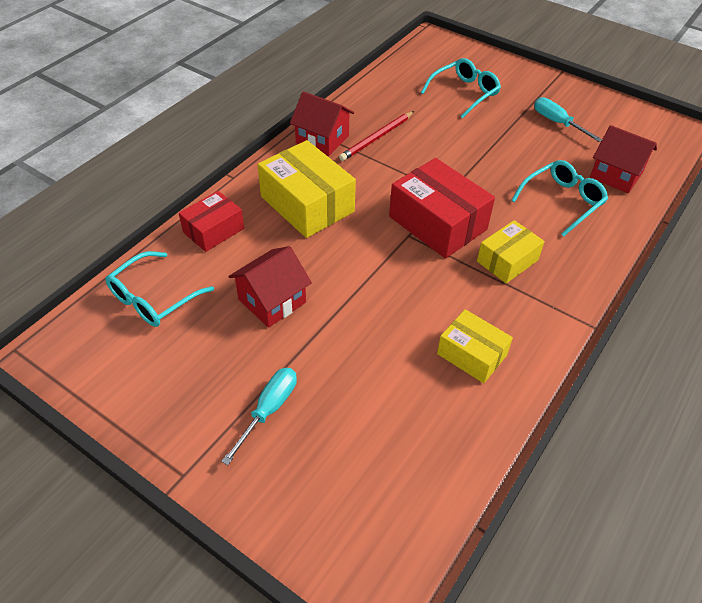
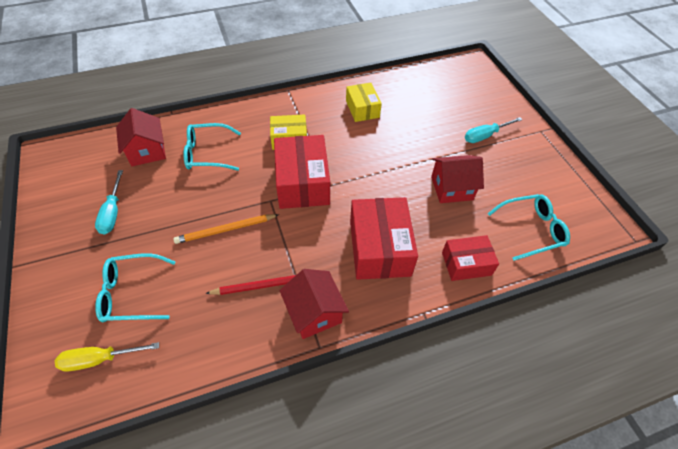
camera: 145 degrees left, 5 degrees up
yellow box [258,140,356,238] -> red box [350,197,418,280]
none -> yellow screwdriver [55,342,159,372]
none -> orange pencil [173,214,279,244]

